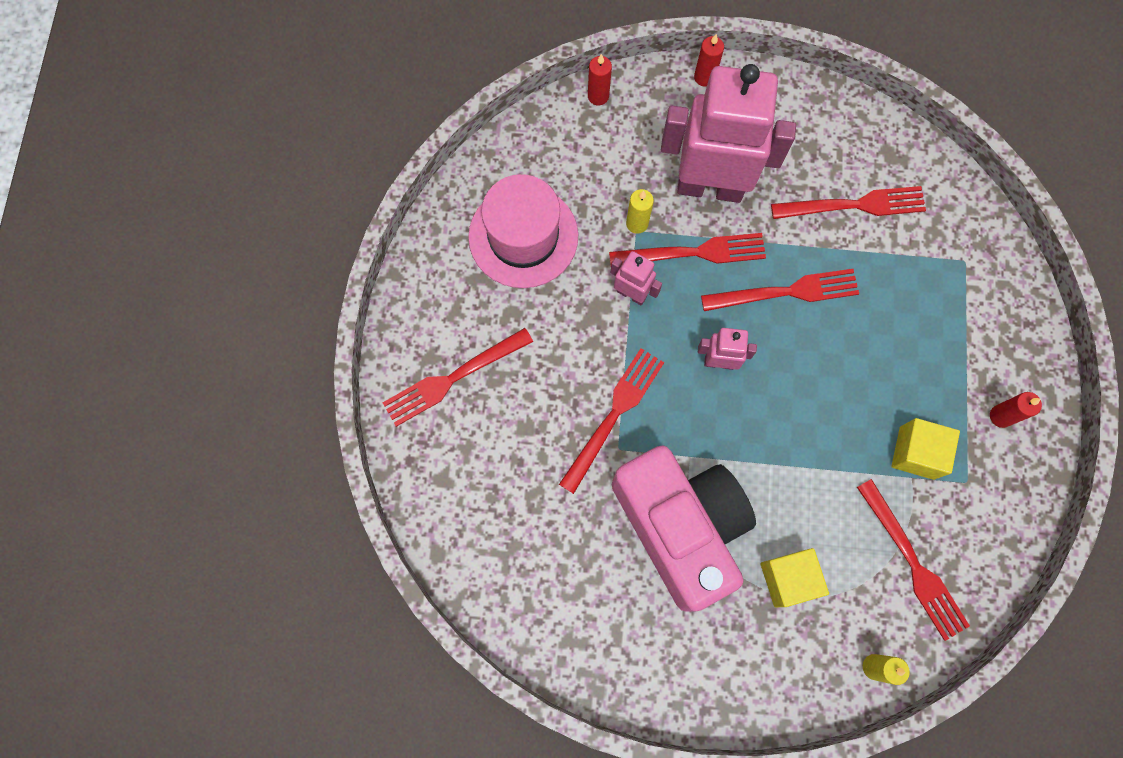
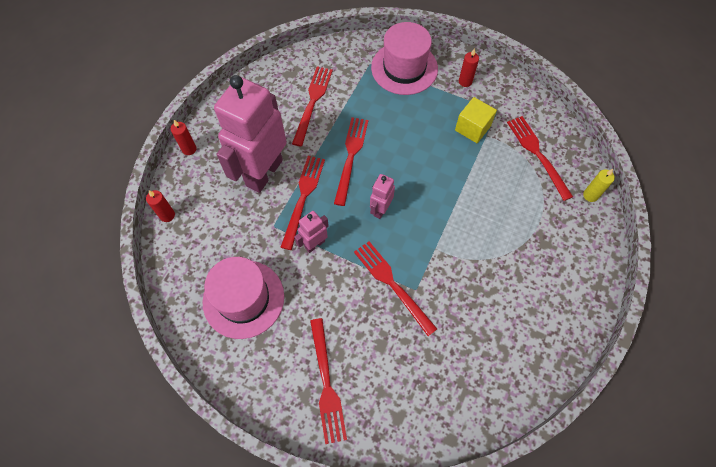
camera: 70 degrees left, 10 degrees down
pink camera [612,445,756,612] -> none
yellow candle [626,189,654,234] -> none
yellow cube [760,548,829,607] -> none
red fork [857,479,970,641] -> red fork turned 105 degrees counterclockwise [507,116,573,201]
none -> pink hat [371,22,438,95]

